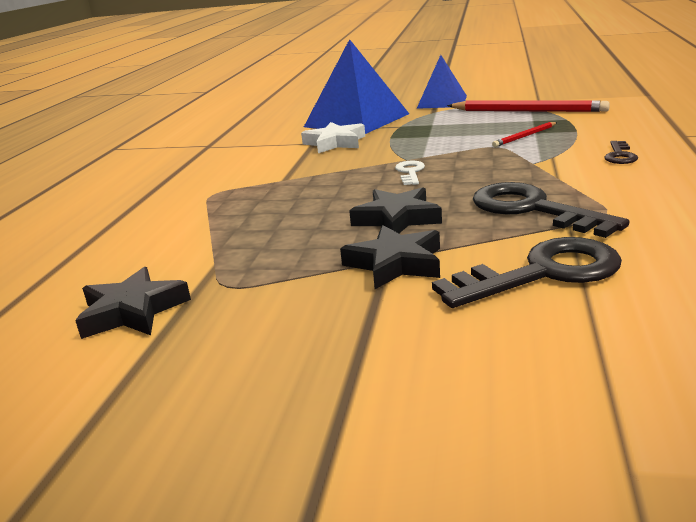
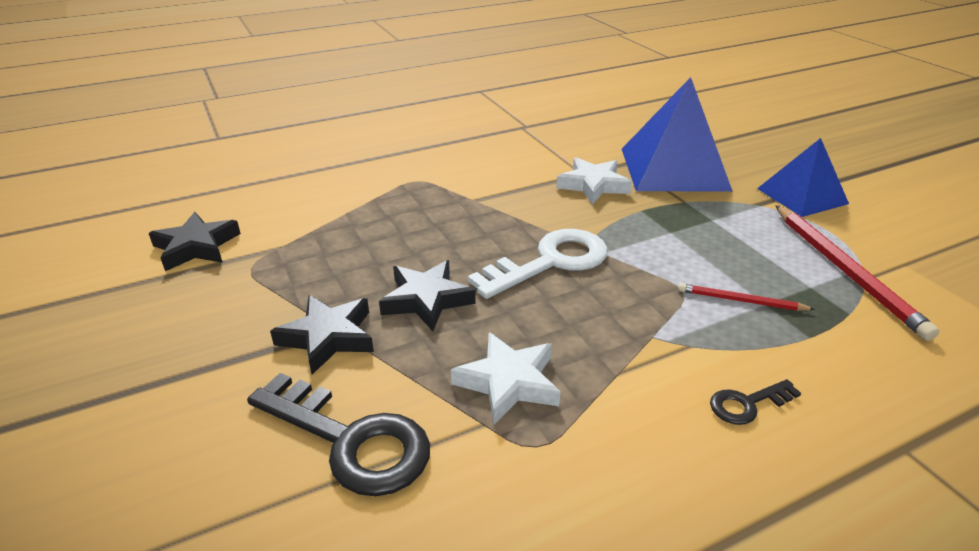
camera: 50 degrees right, 10 degrees up
white key [395,160,425,185] -> white key [468,229,608,299], size x2.04
black key [473,182,629,238] -> white star [451,332,560,424]

